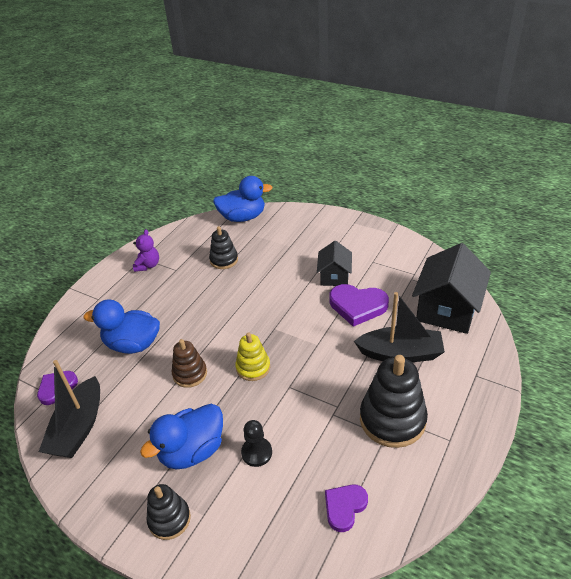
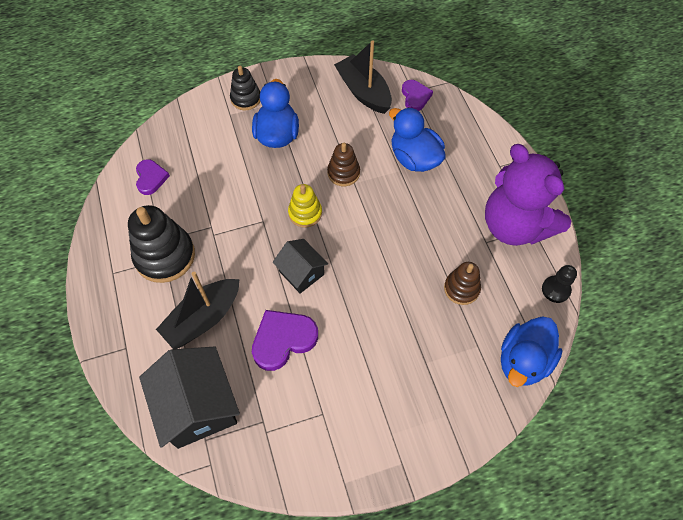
camera: 130 degrees right, 20 degrees up
blue duck [84,300,160,354] -> blue duck turned 90 degrees counterclockwise [389,107,446,172]
purple teddy bear [133,229,159,272] -> purple teddy bear [485,144,571,246], size x2.44
black stacking toy [209,226,238,269] -> brown stacking toy [444,262,481,305]
black pawn [241,420,272,467] -> black pawn moved to [542,265,577,303]
black house [317,241,352,286] -> black house moved to [273,239,328,294]

